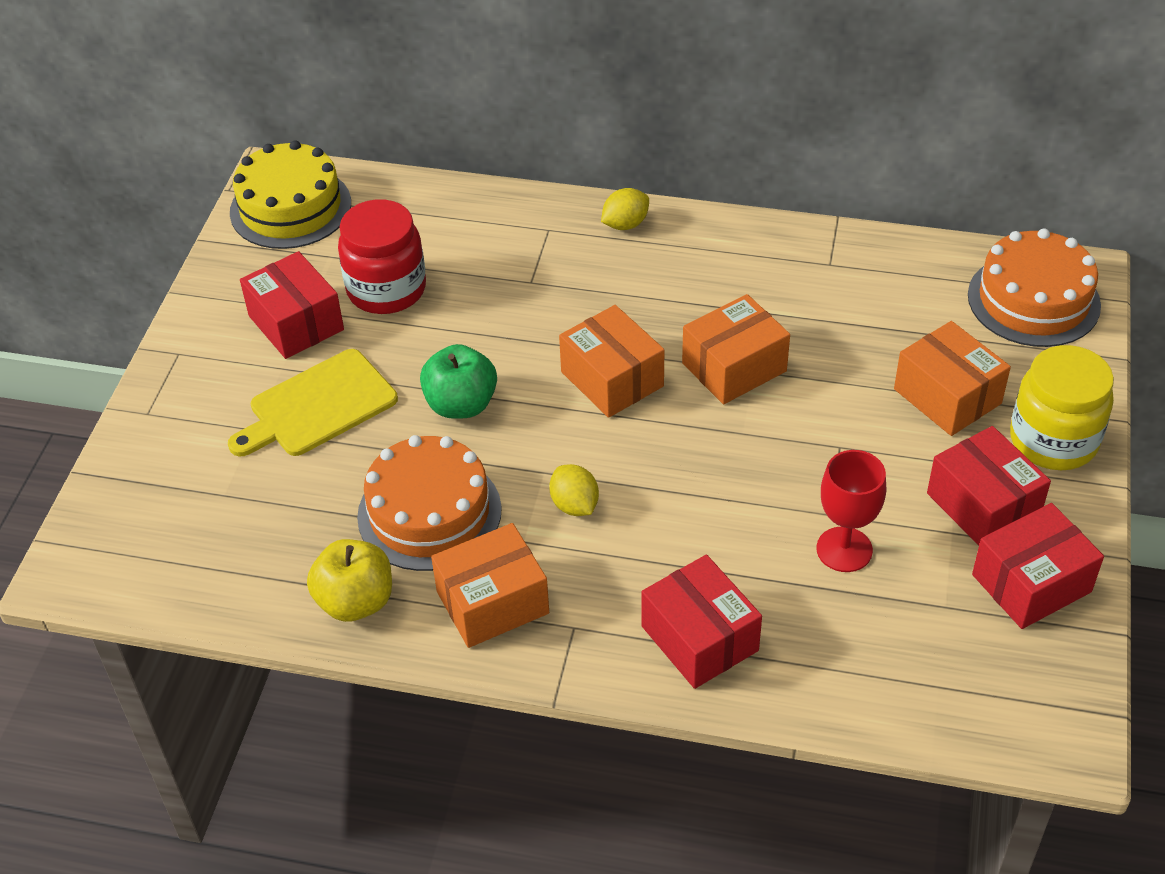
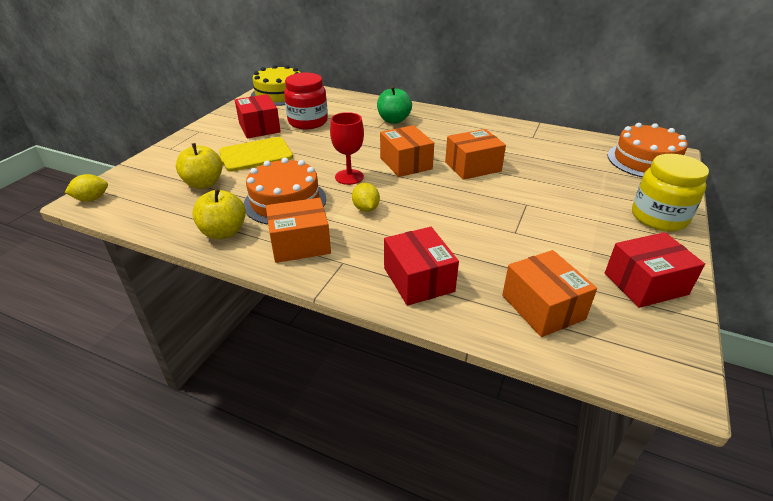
camera: 10 degrees right, 10 degrees down
green apple [420,344,497,419] -> green apple moved to [377,86,412,124]
yellow lemon [601,188,649,230] -> yellow lemon moved to [64,174,108,202]
red goblet [817,450,886,572] -> red goblet moved to [330,112,364,185]
orange box [894,321,1011,436] -> orange box moved to [502,250,597,337]
red box [927,426,1051,545] -> none
none -> yellow apple [176,143,222,189]

